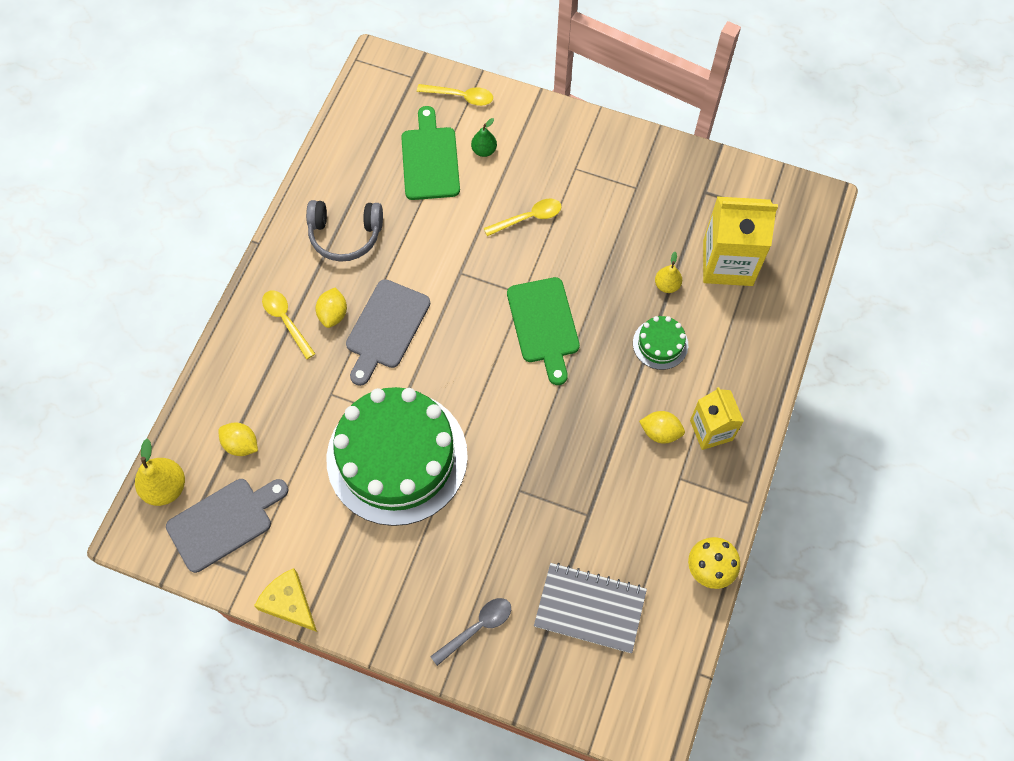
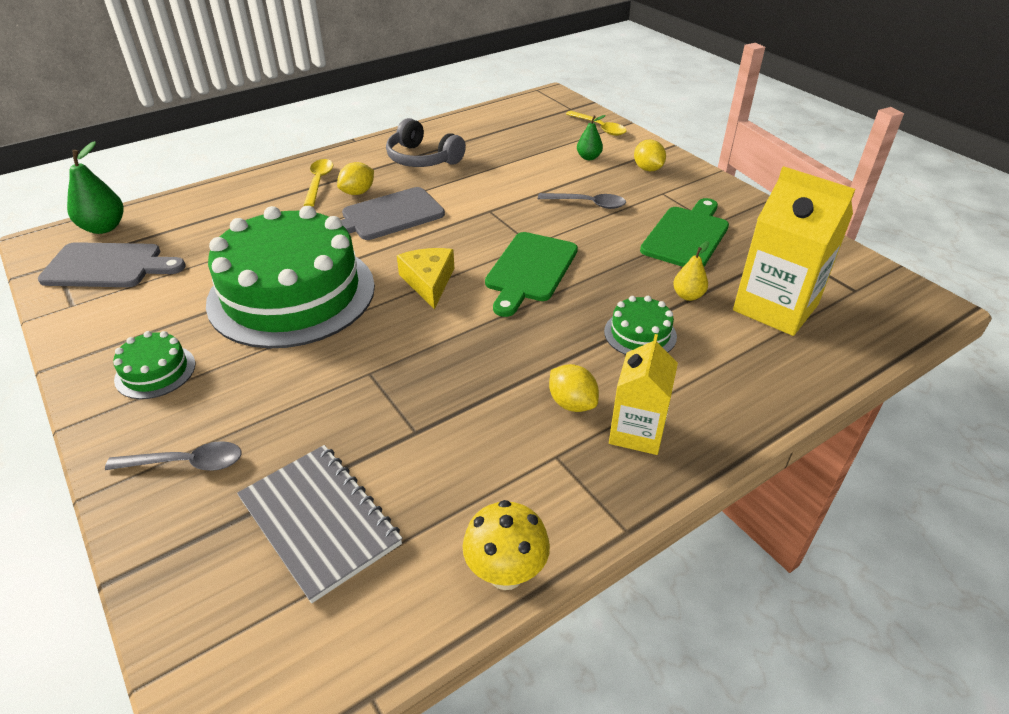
camera: 35 degrees right, 25 degrees down
yellow pear [135,439,185,506] -> green pear [67,141,123,234]
yellow lemon [218,422,258,456] -> yellow lemon moved to [634,140,666,171]
yellow cheese [254,568,317,632] -> yellow cheese moved to [397,248,454,309]
green cutting board [401,106,460,200] -> green cutting board moved to [640,198,729,267]
yellow spoon [484,199,562,236] -> grey spoon [538,193,626,209]
none -> green cake [113,331,195,399]

